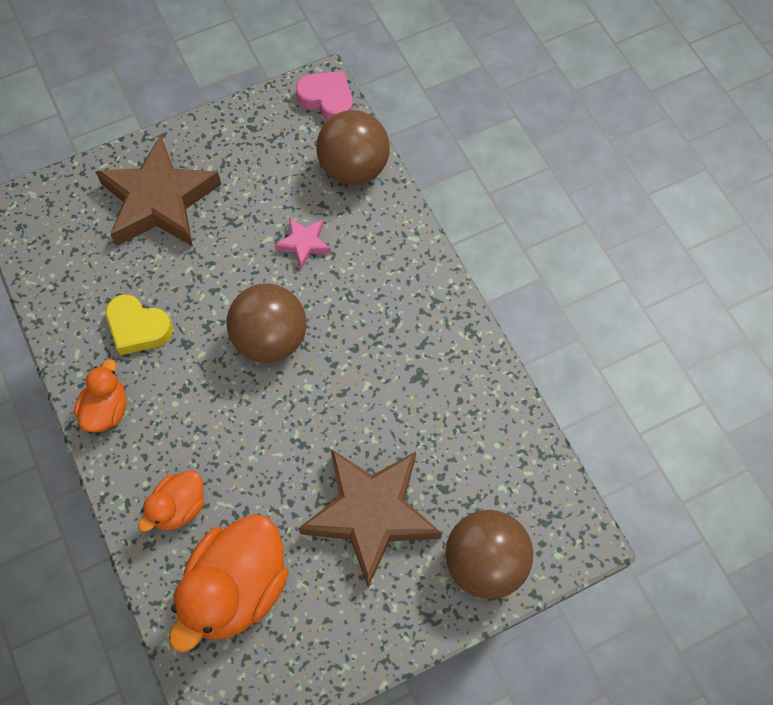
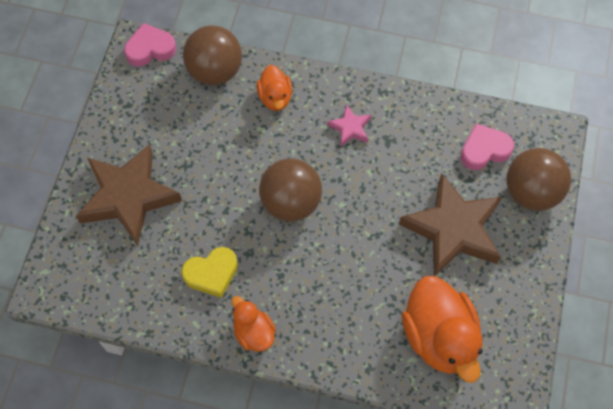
camera: 50 degrees left, 0 degrees up
orange duck [138,470,205,532] -> orange duck moved to [257,65,292,111]
pink star [275,217,331,269] -> pink star moved to [327,104,371,147]
none -> pink heart [461,123,514,170]

